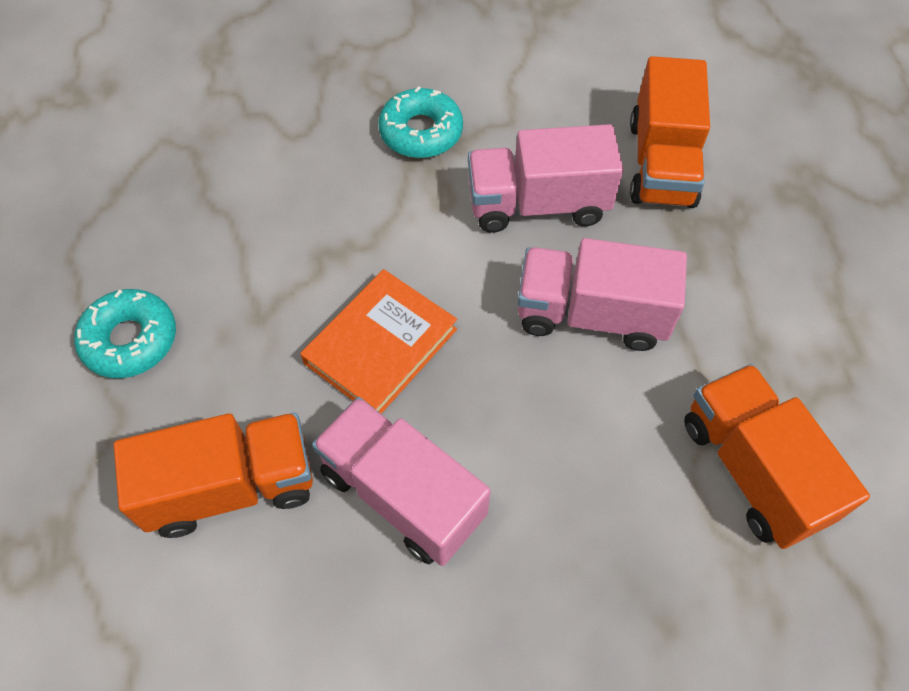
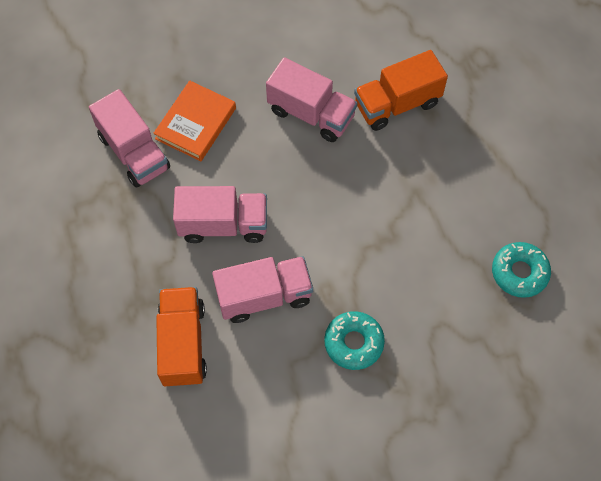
camera: 170 degrees right, 5 degrees up
turquoise donut [74,289,176,378] -> turquoise donut moved to [492,242,551,298]
orange book [300,269,457,414] -> orange book moved to [153,80,236,161]
orange truck [684,364,870,549] -> pink truck [89,89,170,187]

